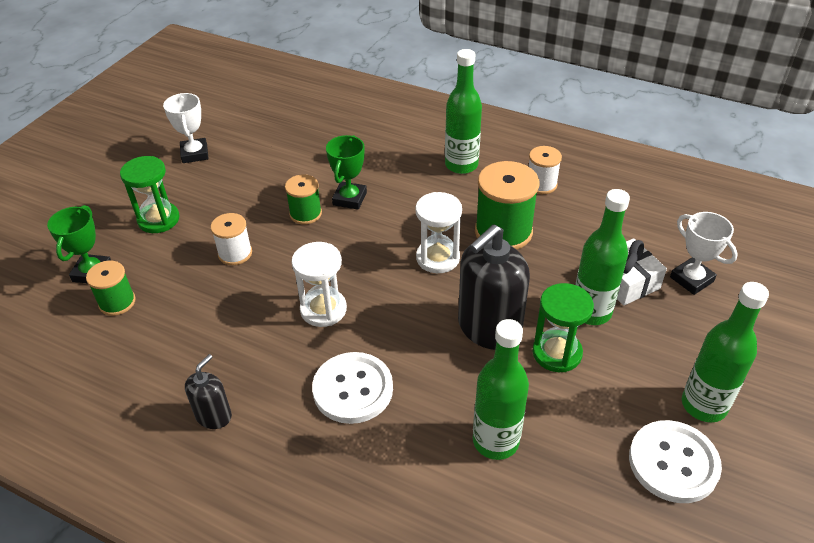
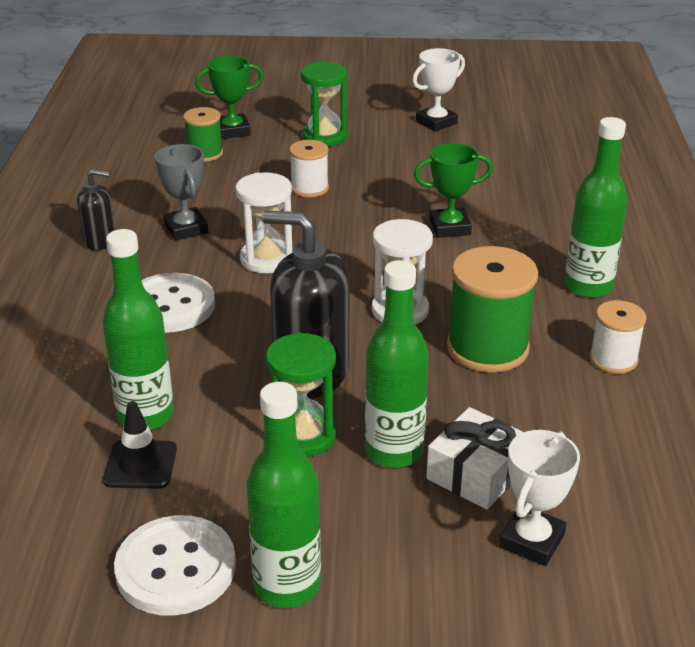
camera: 65 degrees right, 10 degrees down
green spool [285,174,322,224] -> none
none -> black traffic cone [103,401,177,489]
none -> grey trophy [155,144,208,241]

